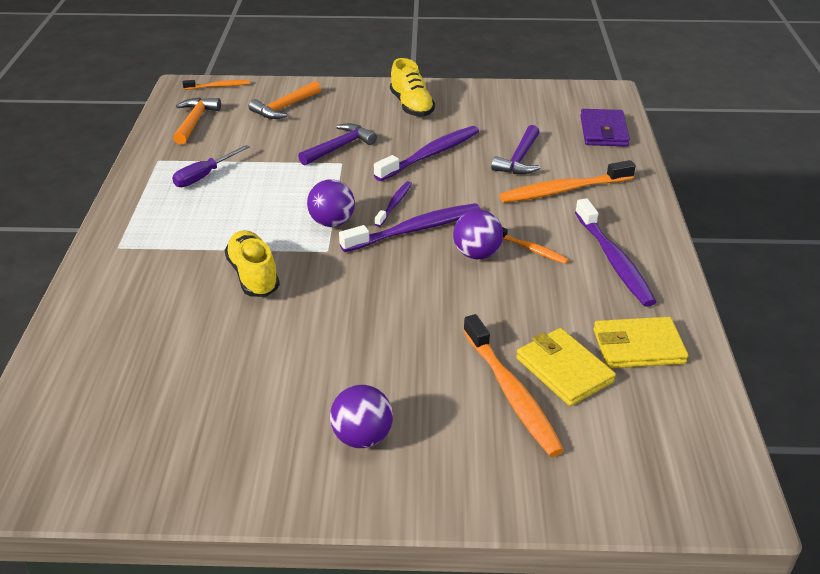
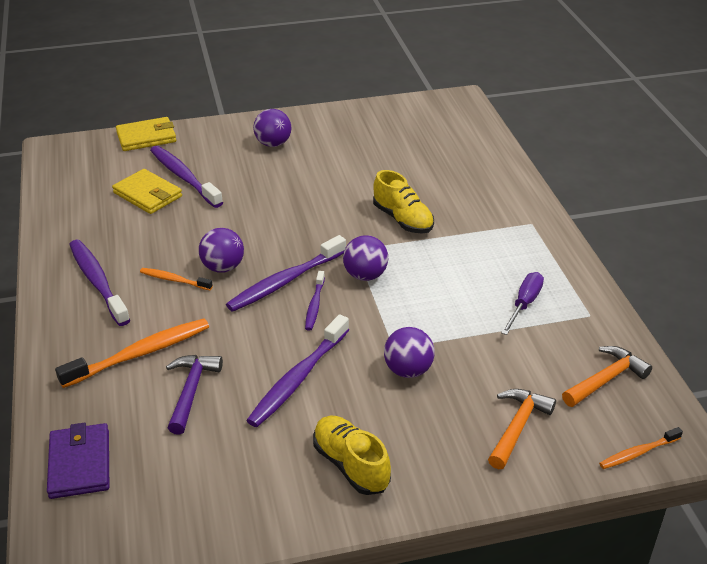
camera: 165 degrees right, 0 degrees up
orange hammer [173,97,221,145] -> orange hammer turned 120 degrees counterclockwise [562,346,652,407]
purple hammer [298,123,377,166] -> purple ball [384,327,435,378]
orange toothbrush [463,314,564,457] -> purple toothbrush [150,146,223,208]
yellow wallet [594,317,688,368] -> yellow wallet moved to [116,117,176,151]

